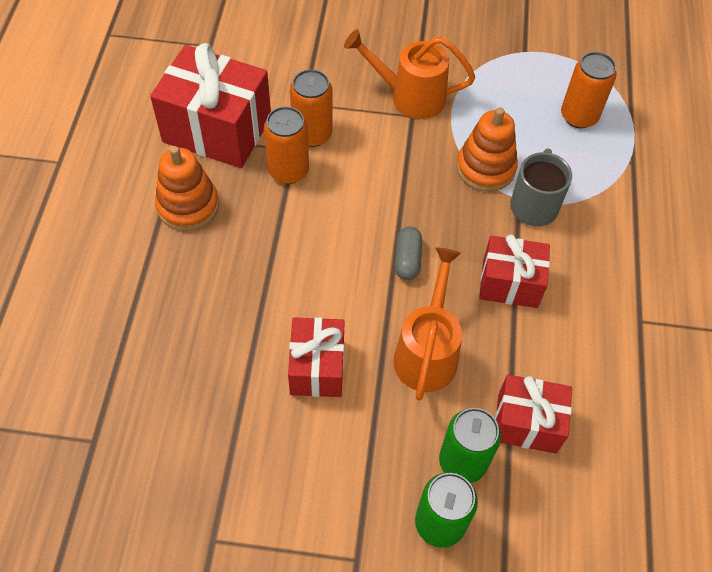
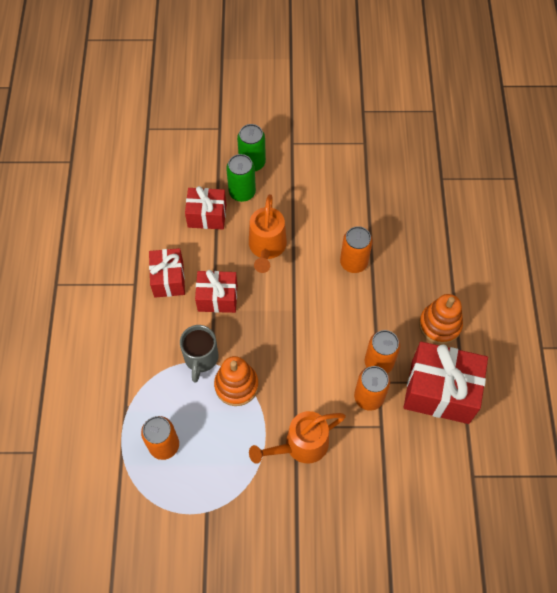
camera: 175 degrees right, 5 degrees up
red gift [288,317,345,397] -> red gift moved to [149,248,185,298]
orange watering can [344,29,475,119] -> orange watering can turned 150 degrees clockwise [249,411,346,464]
grey capsule [395,226,422,280] -> none
none -> orange can [340,226,373,273]

